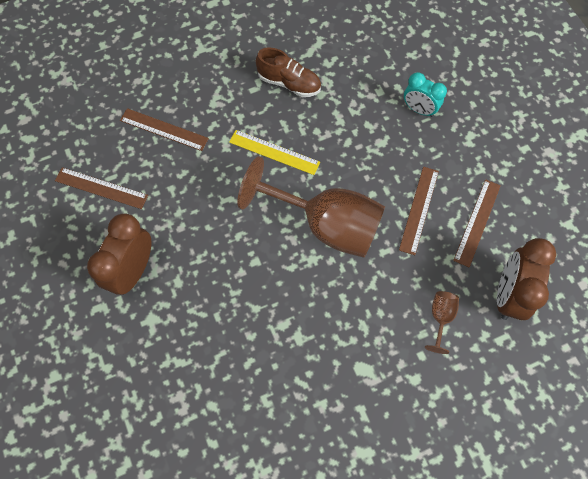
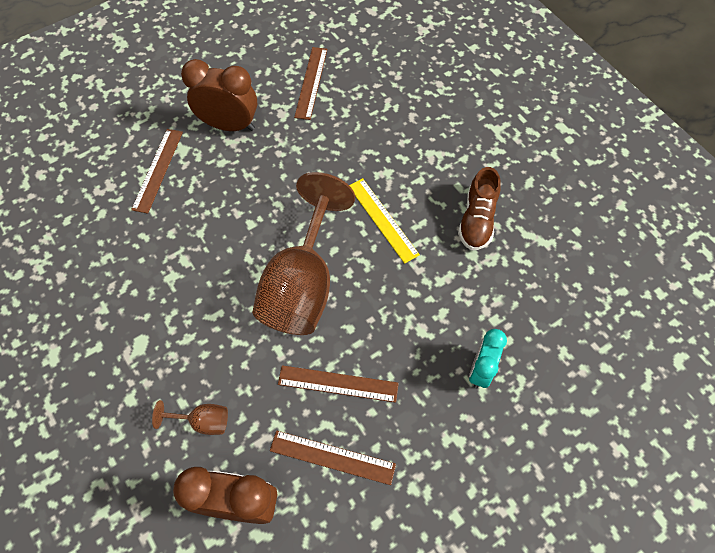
camera: 80 degrees right, 5 degrees down
brown ruler [120,108,209,151] -> brown ruler moved to [131,129,183,214]
yellow ruler [229,130,320,175] -> yellow ruler turned 45 degrees counterclockwise [349,178,420,264]

